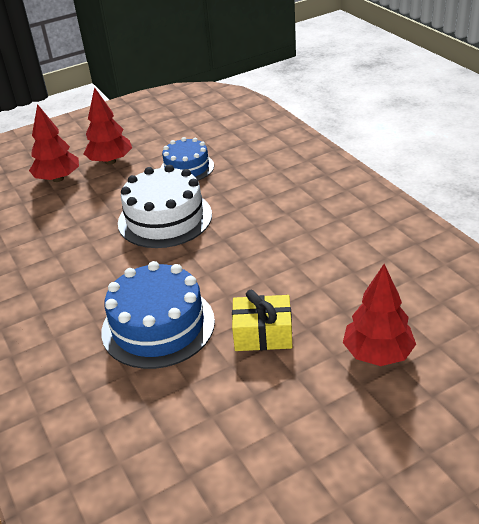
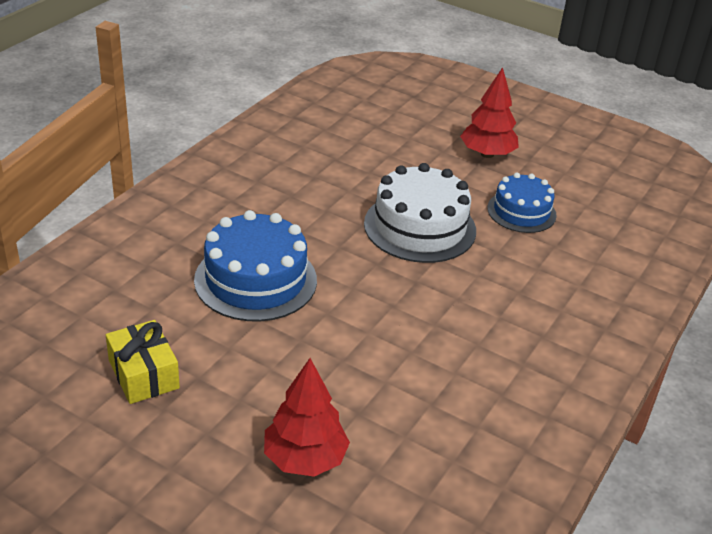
camera: 55 degrees right, 0 degrees up
red tree [29,104,79,182] -> none
yellow gift [232,290,292,351] -> yellow gift moved to [106,320,180,404]

